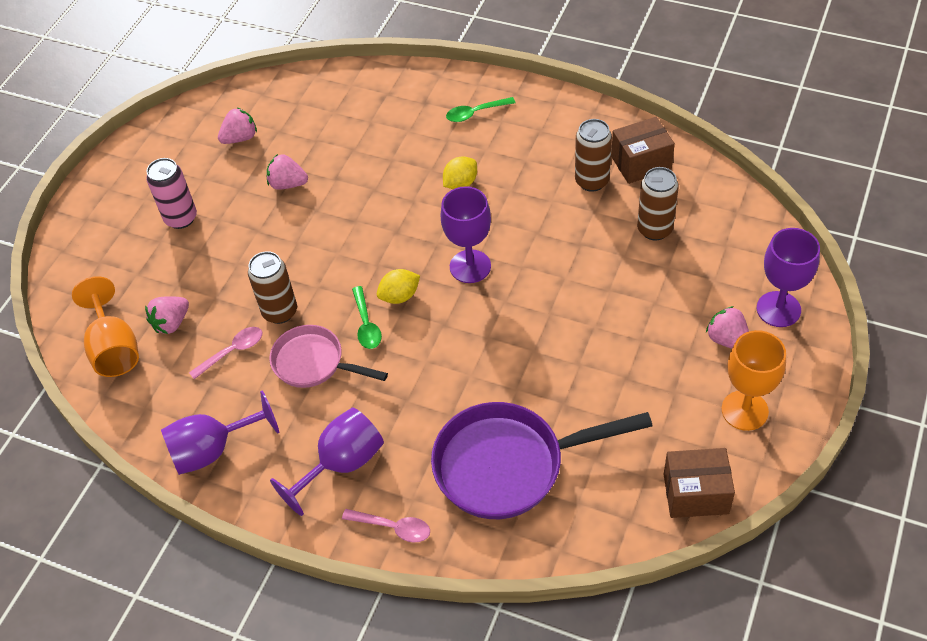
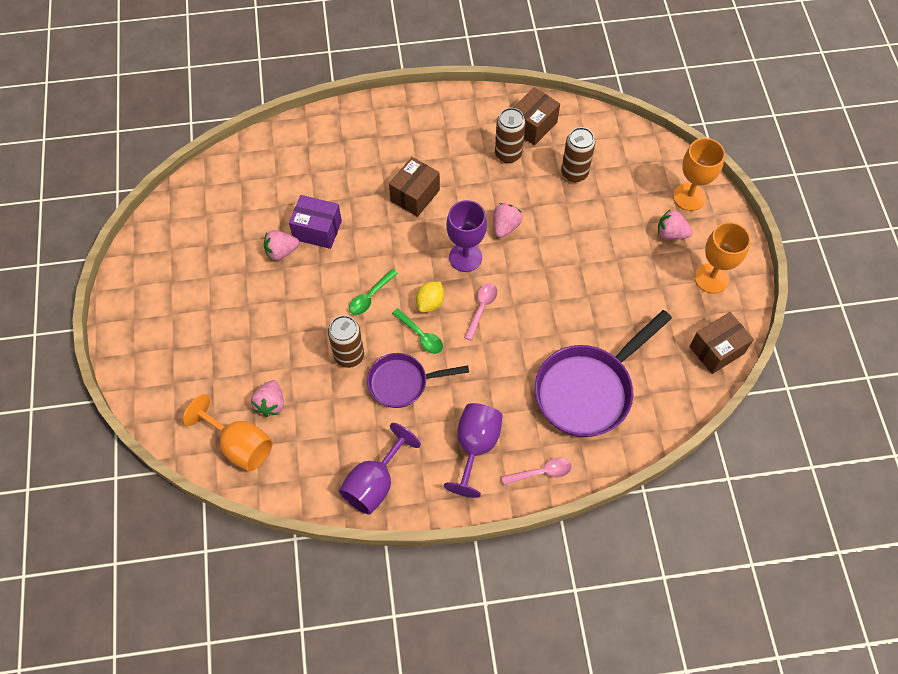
camera: 35 degrees left, 10 degrees up
pink can [146,158,197,229] -> none
pink spoon [189,327,262,379] -> pink spoon moved to [464,283,497,341]
pink strawberry [218,107,257,144] -> pink strawberry moved to [493,203,522,238]
pink pan [269,325,388,388] -> purple pan [367,353,469,408]
yellow lemon [443,156,477,189] -> brown box [389,157,440,217]
green spoon [446,97,515,122] -> green spoon moved to [349,269,398,315]
purple goblet [757,228,820,327] -> orange goblet [673,138,725,211]
none -> purple box [289,195,342,249]

